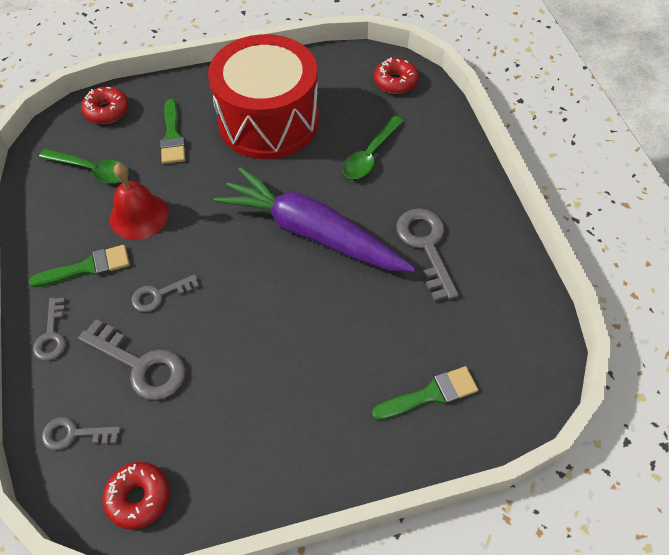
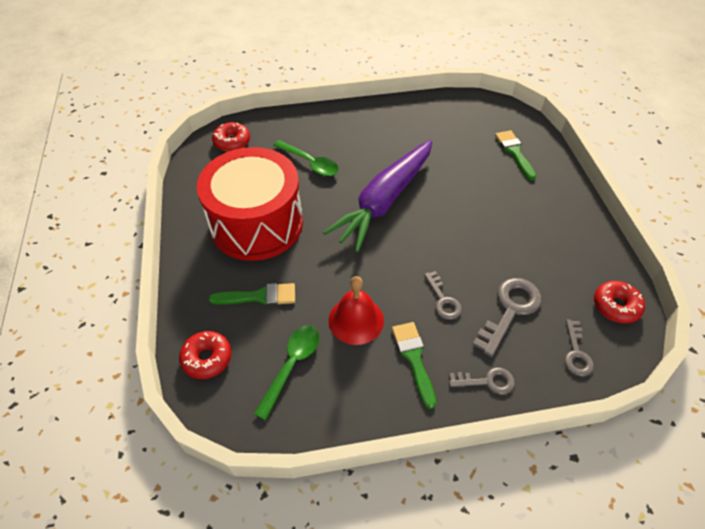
camera: 85 degrees left, 5 degrees down
grey key [397,208,459,301] -> none

